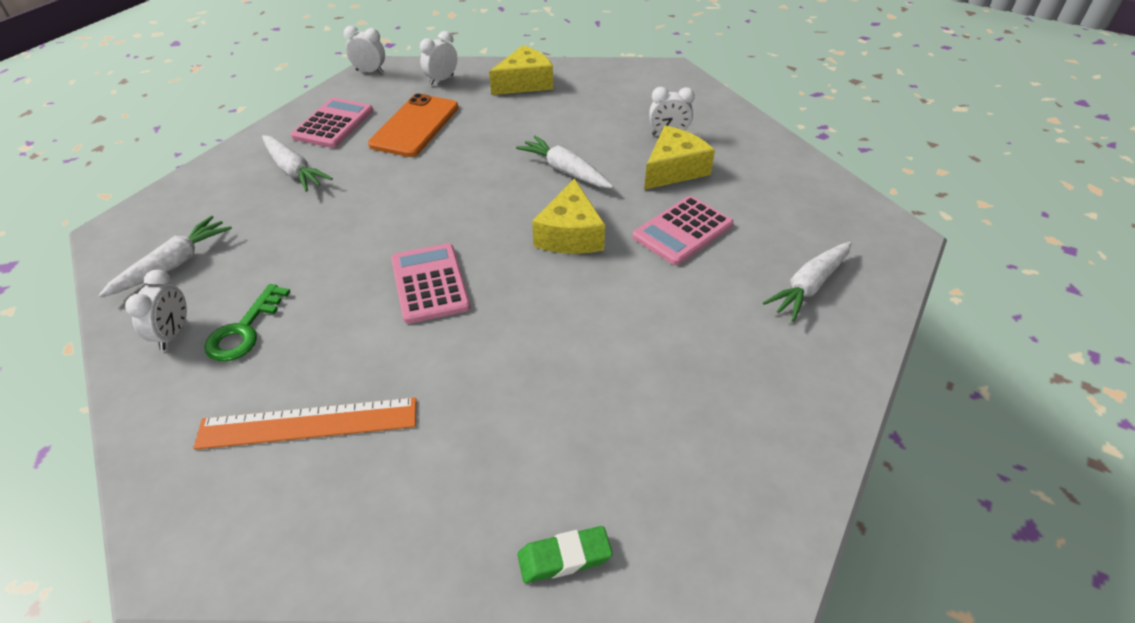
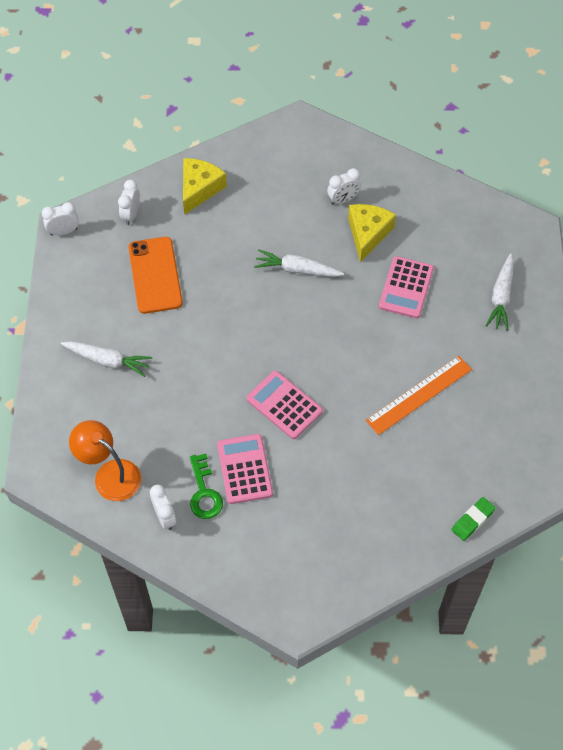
camera: 30 degrees left, 15 degrees up
white carrot [98,216,232,298] -> orange lamp [69,420,141,501]
orange ruler [193,397,417,450] -> orange ruler moved to [366,356,472,435]
pink calculator [291,98,373,148] -> pink calculator moved to [217,434,273,504]
yellow cheese [532,178,605,254] -> none

